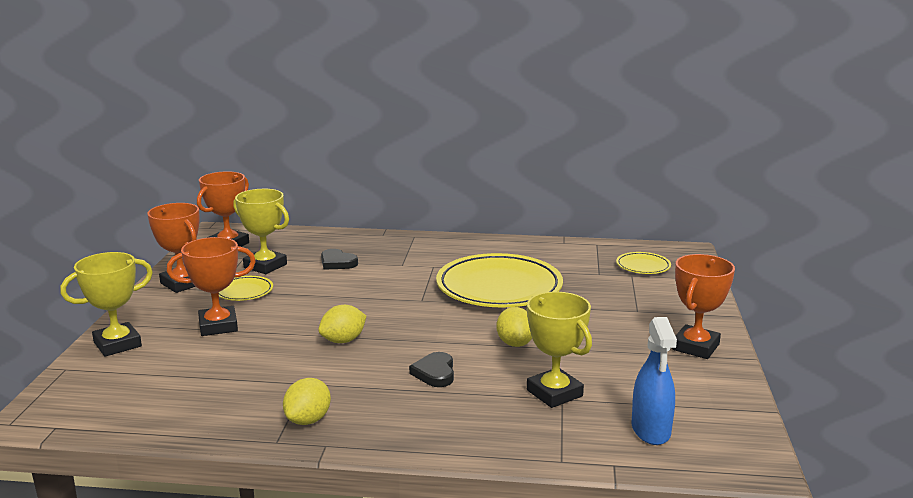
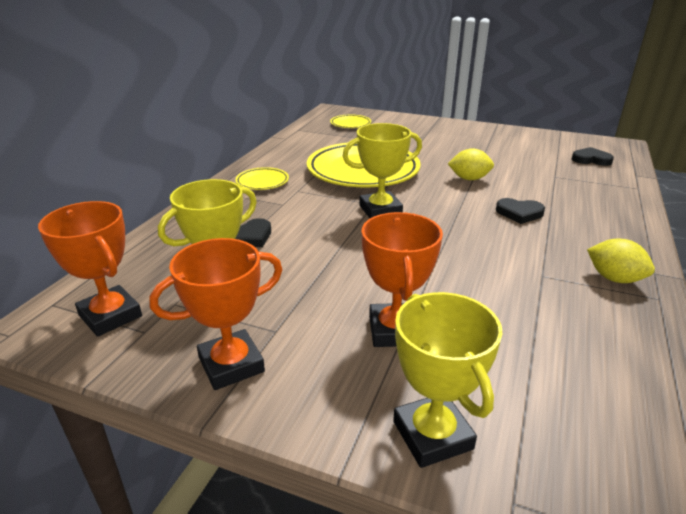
camera: 75 degrees left, 10 degrees up
yellow plate [219,276,273,301] -> yellow plate moved to [235,167,289,190]
yellow lemon [318,305,366,343] -> none
yellow trophy [526,292,592,408] -> yellow trophy moved to [343,123,422,218]
blue spray bottle [632,317,677,445] -> black heart [572,147,614,166]
orange trophy [672,254,735,359] -> none

